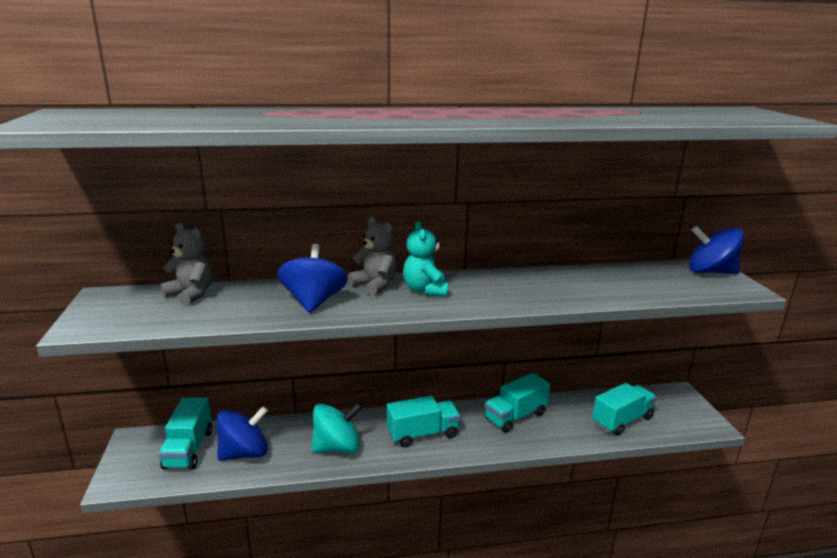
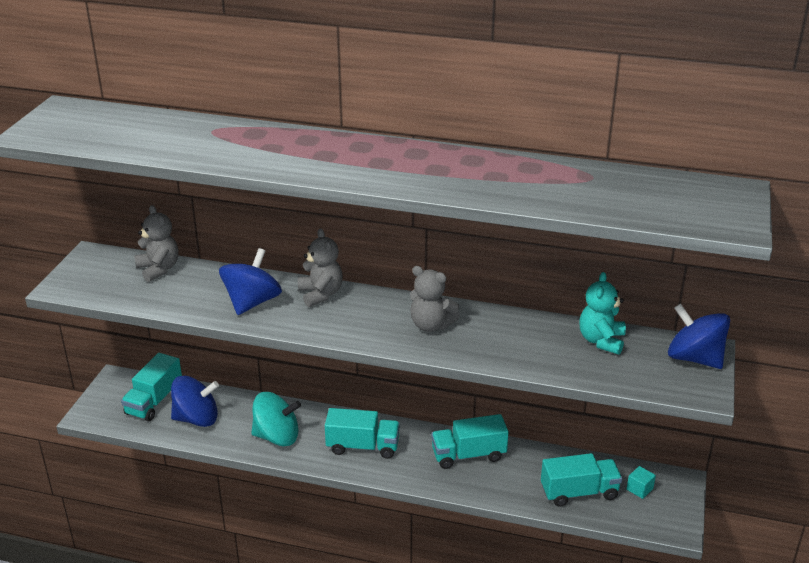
camera: 25 degrees right, 10 degrees up
turquoise teddy bear [403,221,448,296] -> turquoise teddy bear moved to [579,272,626,355]
none -> grey teddy bear [410,266,460,332]
none -> turquoise cube [627,466,656,499]

